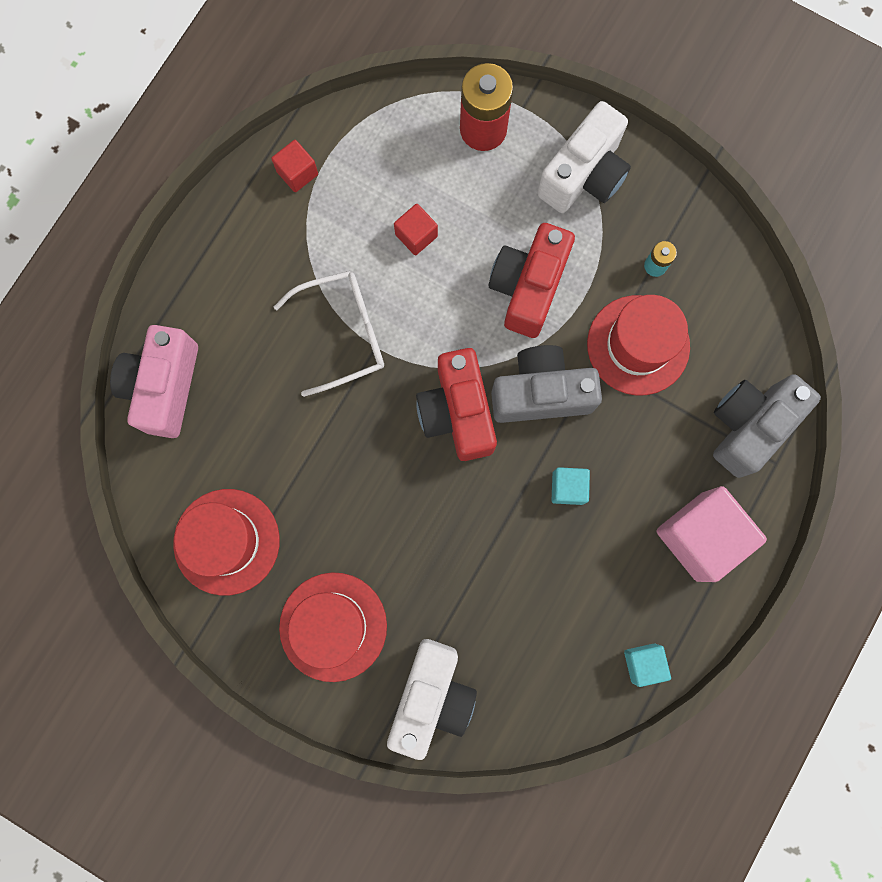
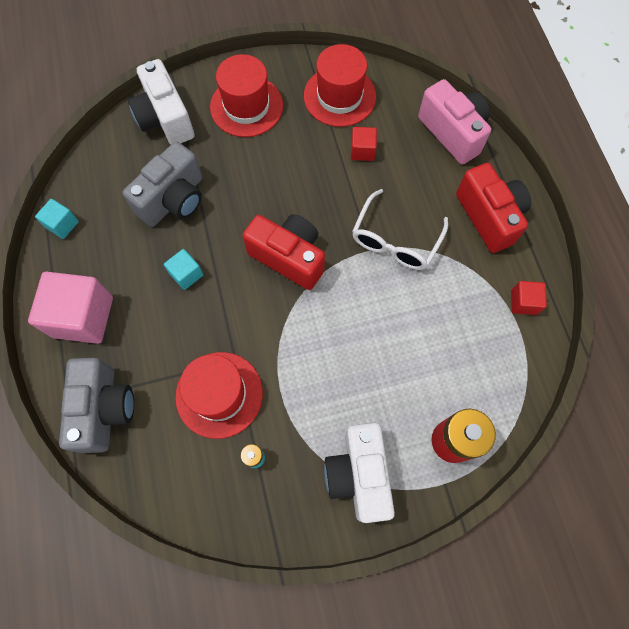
camera: 135 degrees right, 10 degrees down
red cube [394,204,438,255] -> red cube moved to [351,127,377,161]
red camera [489,223,575,338] -> red camera moved to [456,163,531,253]
grey camera [491,345,602,423] -> grey camera moved to [122,142,202,227]

